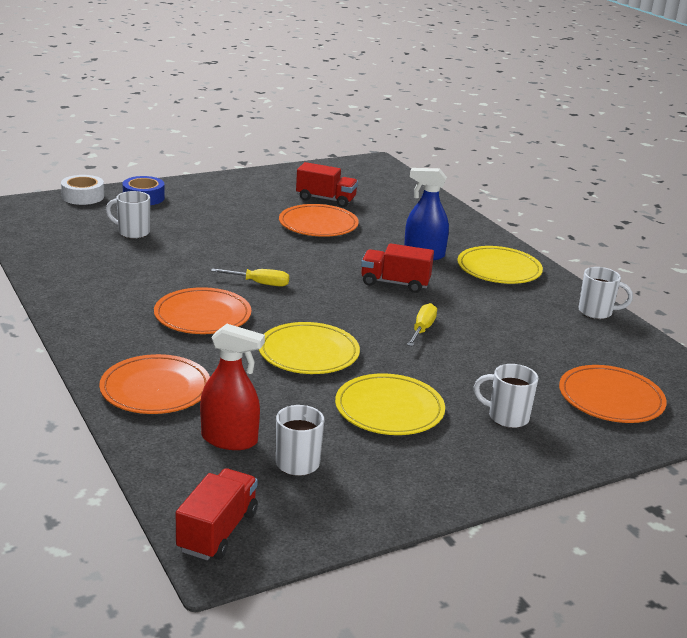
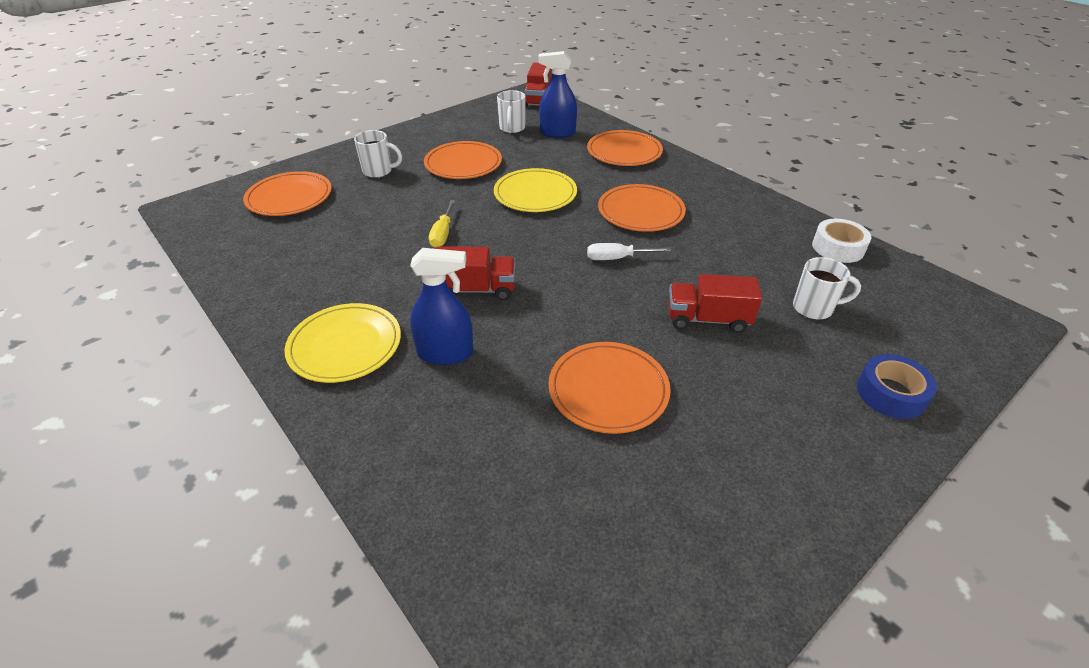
camera: 170 degrees right, 15 degrees up
white tape [61,175,104,205] -> white tape moved to [812,219,871,263]
red spray bottle [200,324,265,450] -> blue spray bottle [538,51,577,138]
yellow screwdriver [211,268,289,287] -> white screwdriver [587,243,671,260]
red truck [296,162,358,207] -> red truck moved to [668,274,762,333]
yellow plate [335,373,445,435] -> orange plate [424,141,502,179]
white mug [578,267,633,319] -> none

